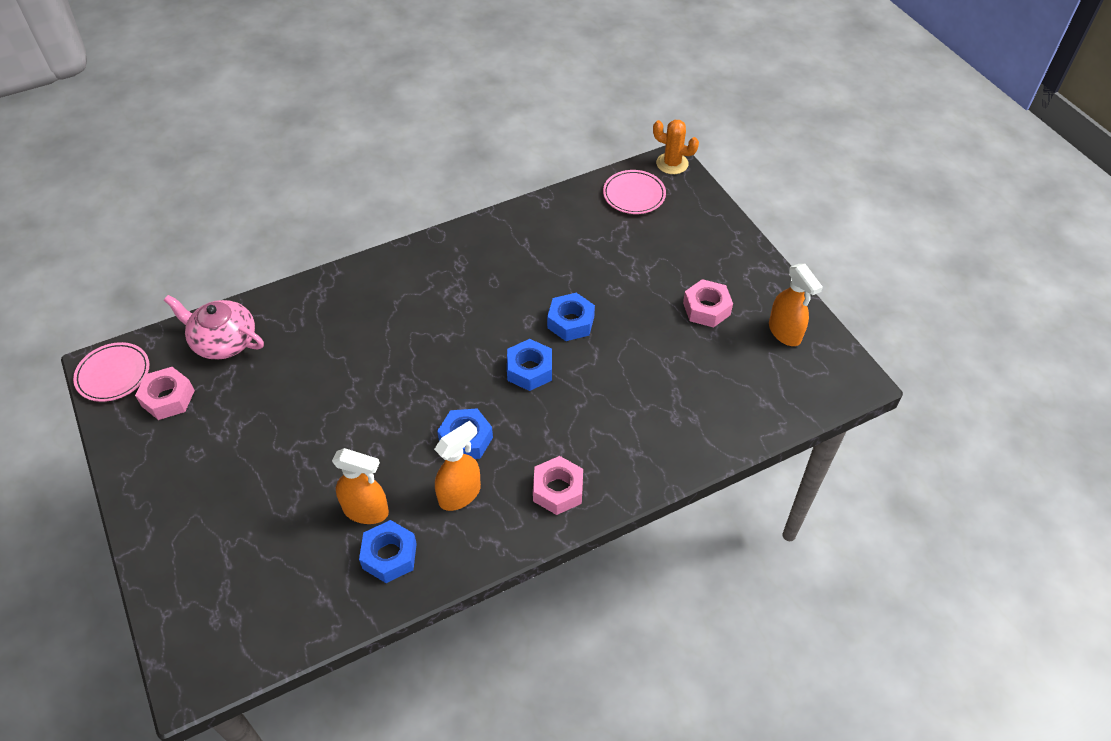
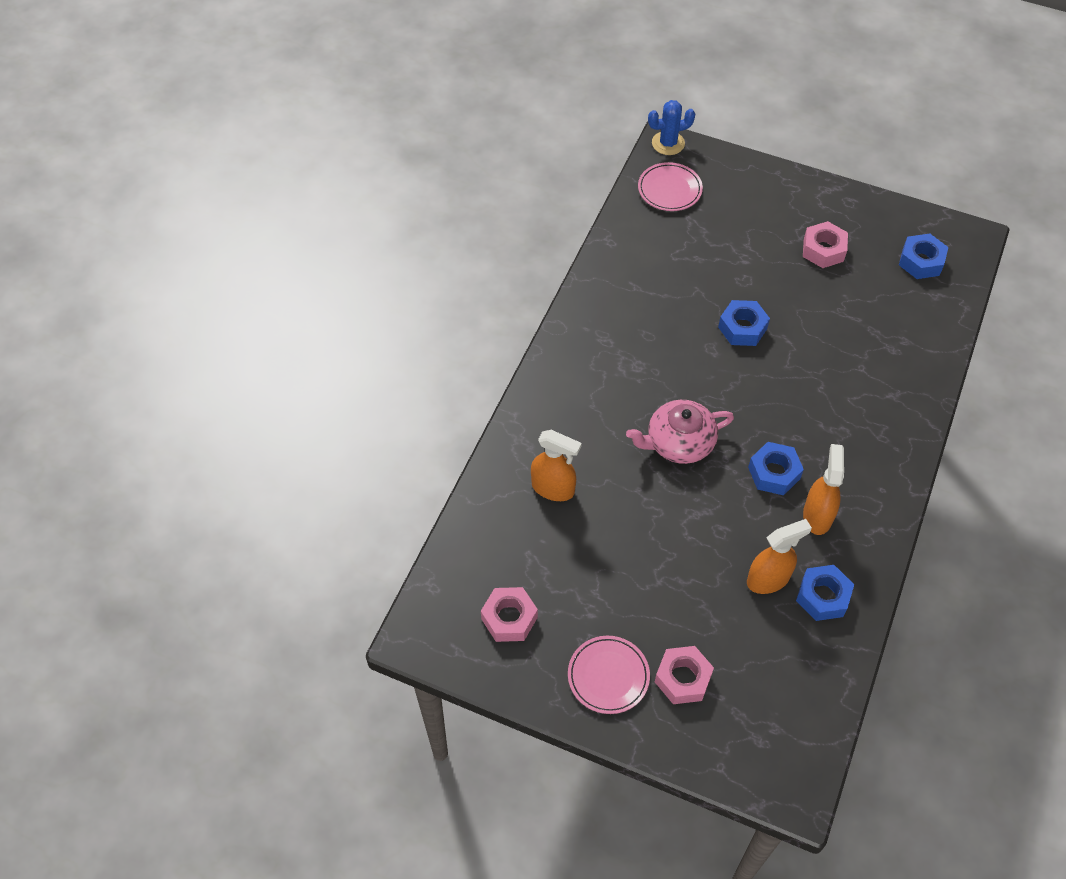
camera: 40 degrees left, 5 degrees up
pink plate [73,342,150,402] -> pink plate moved to [568,636,650,714]
pink teapot [164,295,264,360] -> pink teapot moved to [626,400,734,464]
blue nut [507,339,552,391] -> blue nut moved to [899,233,948,279]
pink nut [533,456,583,515] -> pink nut moved to [655,646,714,704]
orange cactus [653,120,699,174] -> blue cactus [648,100,695,155]
orange spray bottle [769,264,823,346] -> orange spray bottle moved to [531,430,582,501]

